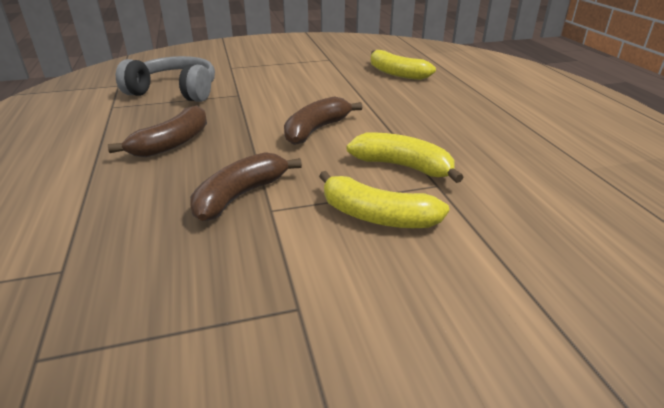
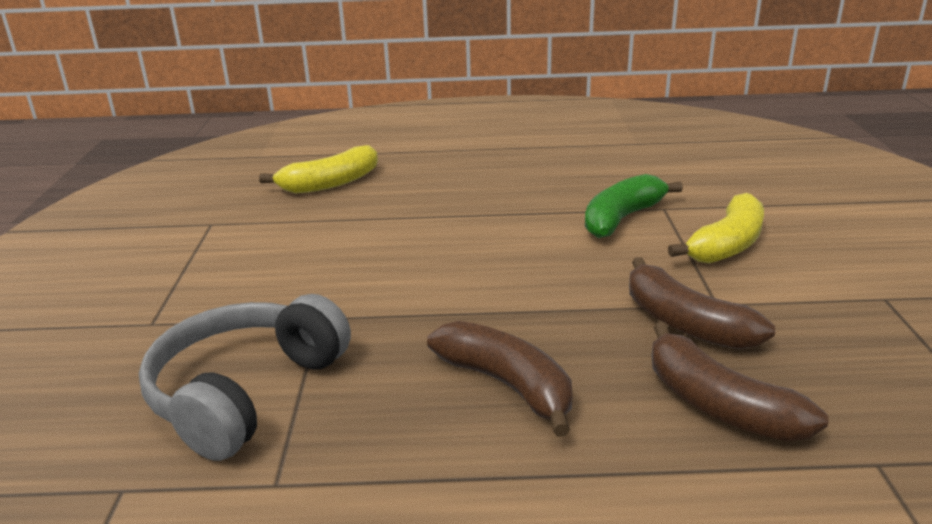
camera: 75 degrees left, 5 degrees down
brown banana [284,96,362,145] -> brown banana moved to [652,322,829,441]
yellow banana [346,133,464,183] -> green banana [585,174,683,238]

